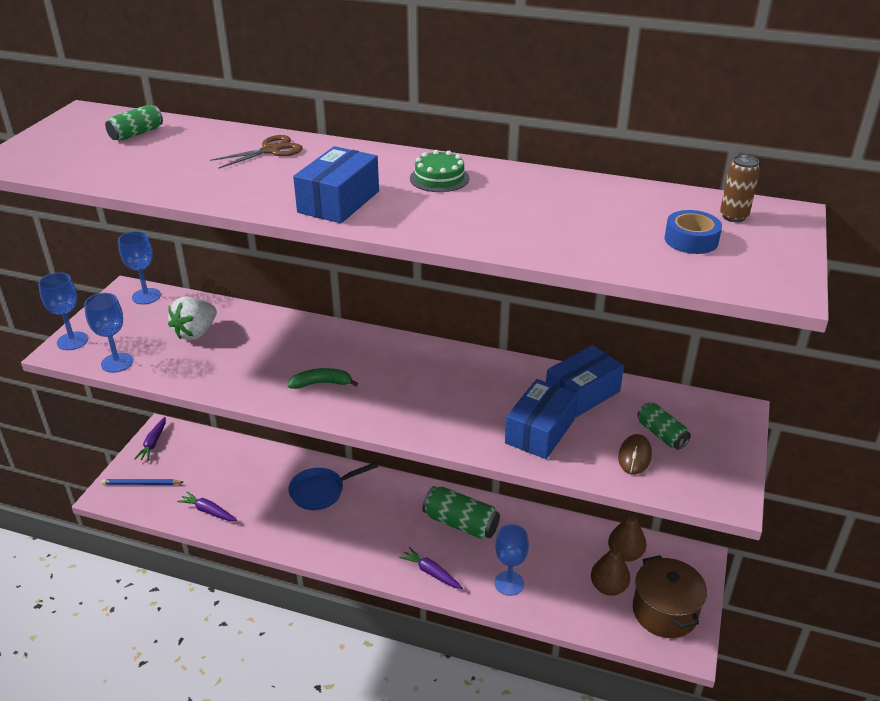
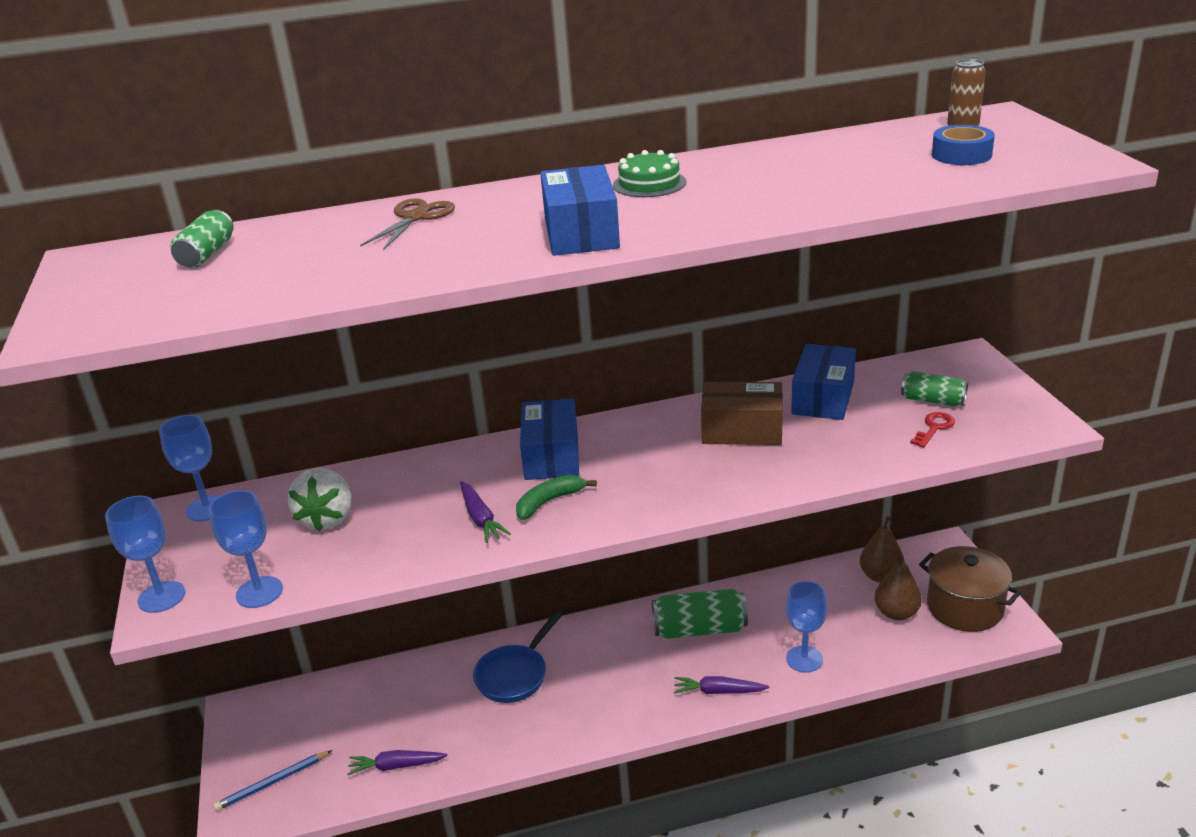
camera: 30 degrees left, 5 degrees down
purple carrot [134,417,166,461] -> purple carrot moved to [460,481,511,543]
blue box [505,379,578,459] -> blue box moved to [520,398,579,480]
brown mouse [618,434,652,475] -> red key [910,412,955,448]
none -> brown box [701,382,783,445]

